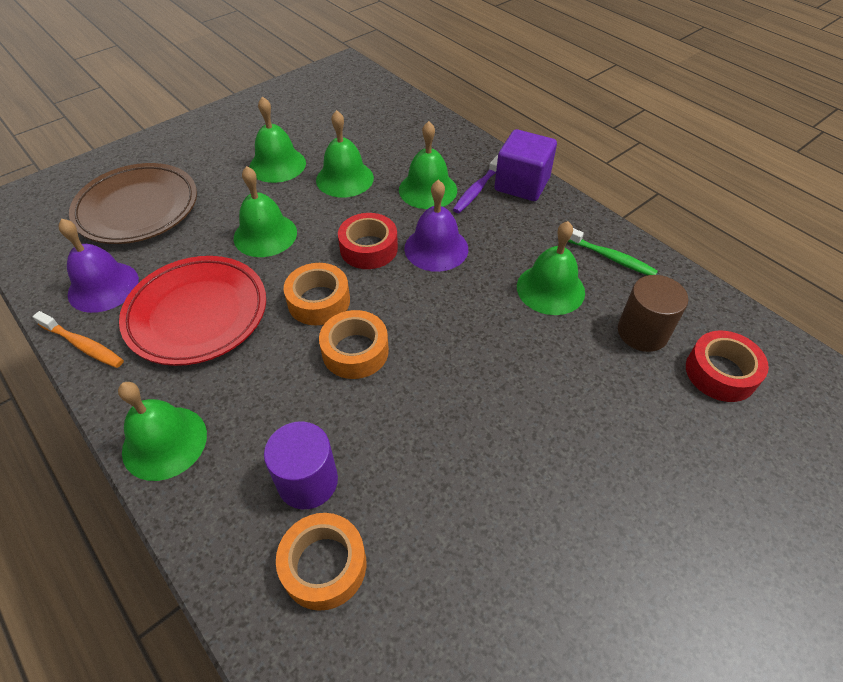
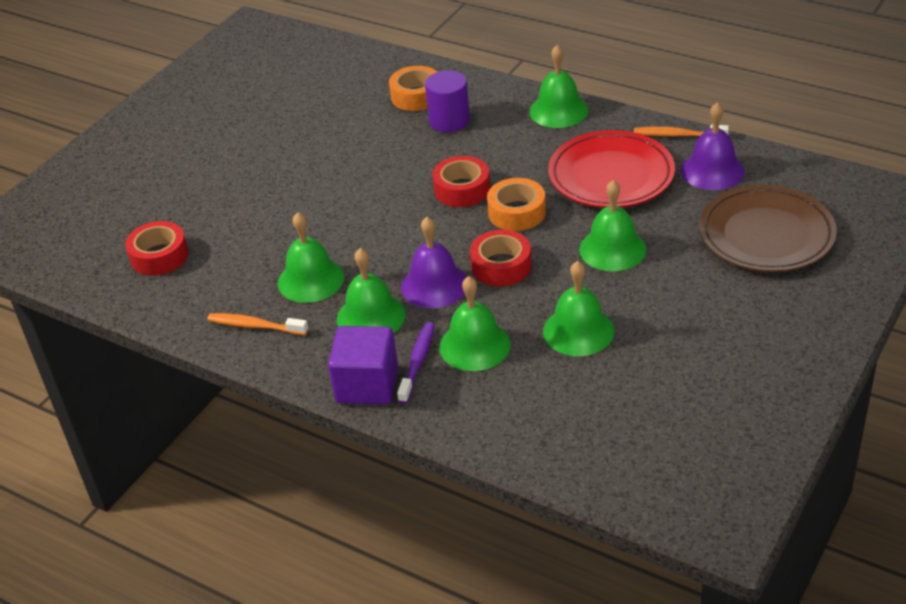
camera: 165 degrees right, 10 degrees down
green bell [249,96,306,183] -> green bell moved to [337,248,406,333]
orange tape [319,310,389,379] -> red tape [432,156,490,207]
green toothbrush [568,228,658,275] -> orange toothbrush [207,313,308,335]
brown cylinder [618,275,688,352] -> none

